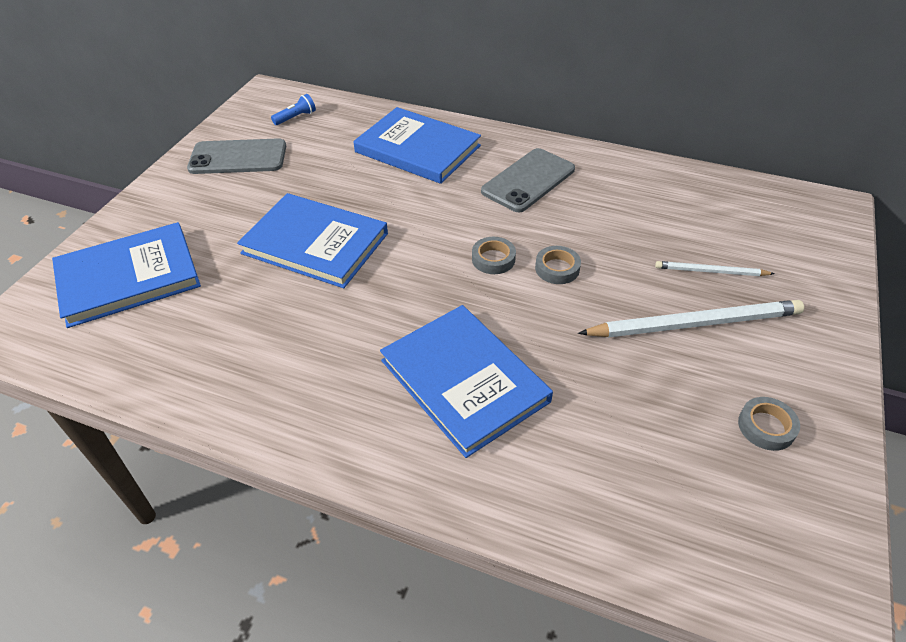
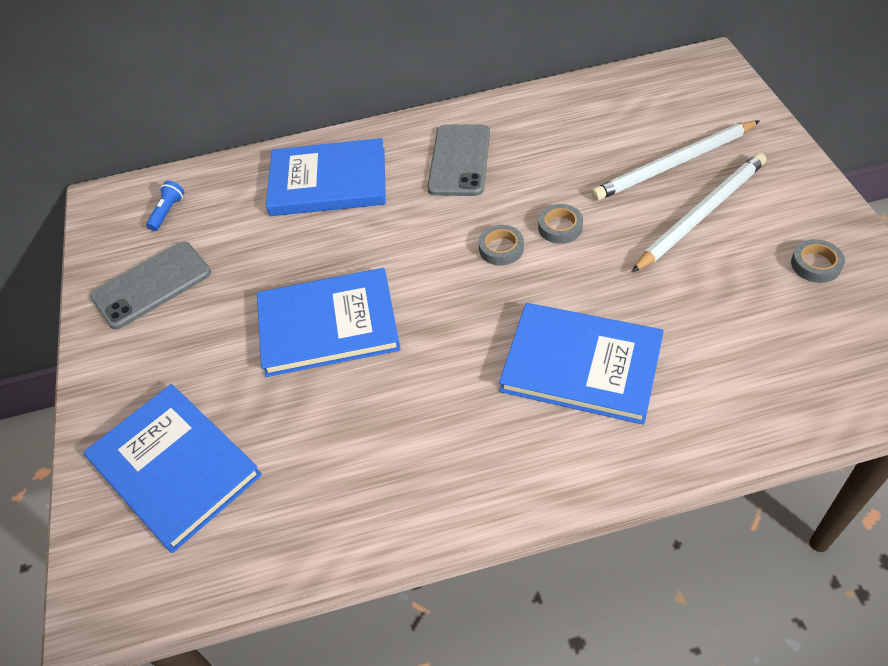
camera: 30 degrees left, 5 degrees up
blue book [52,222,201,328] -> blue book turned 75 degrees counterclockwise [84,384,262,553]
white pencil [655,261,775,276] -> white pencil [592,120,760,201], size x1.87

